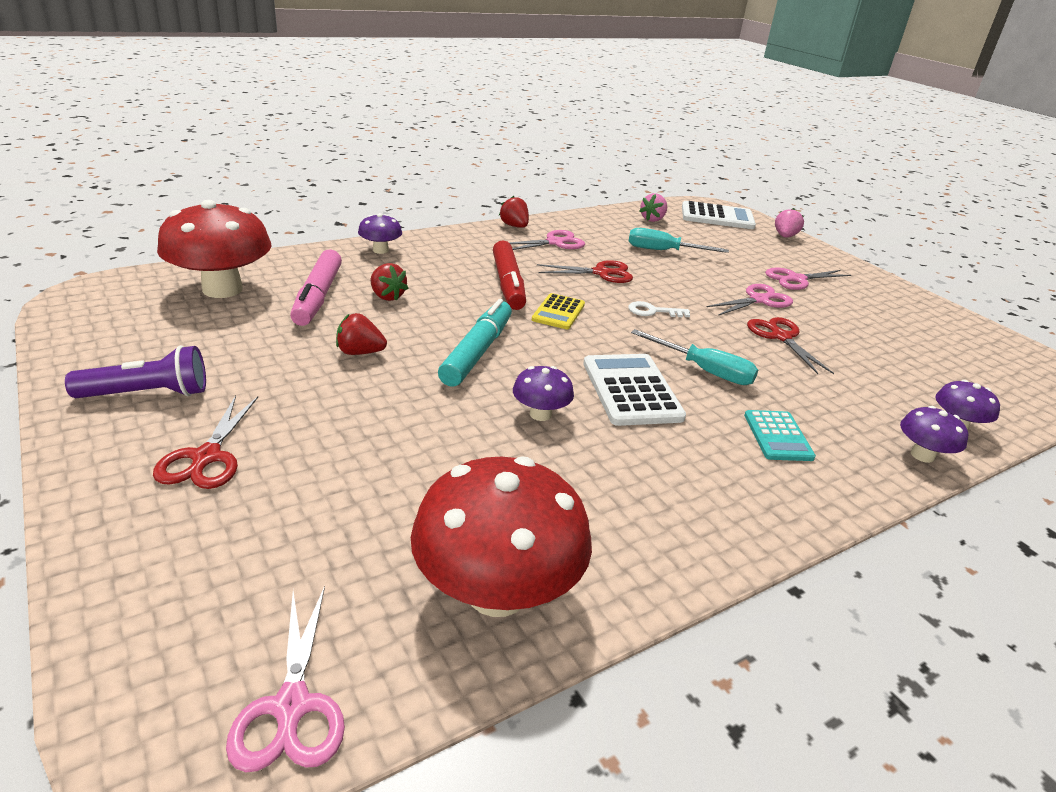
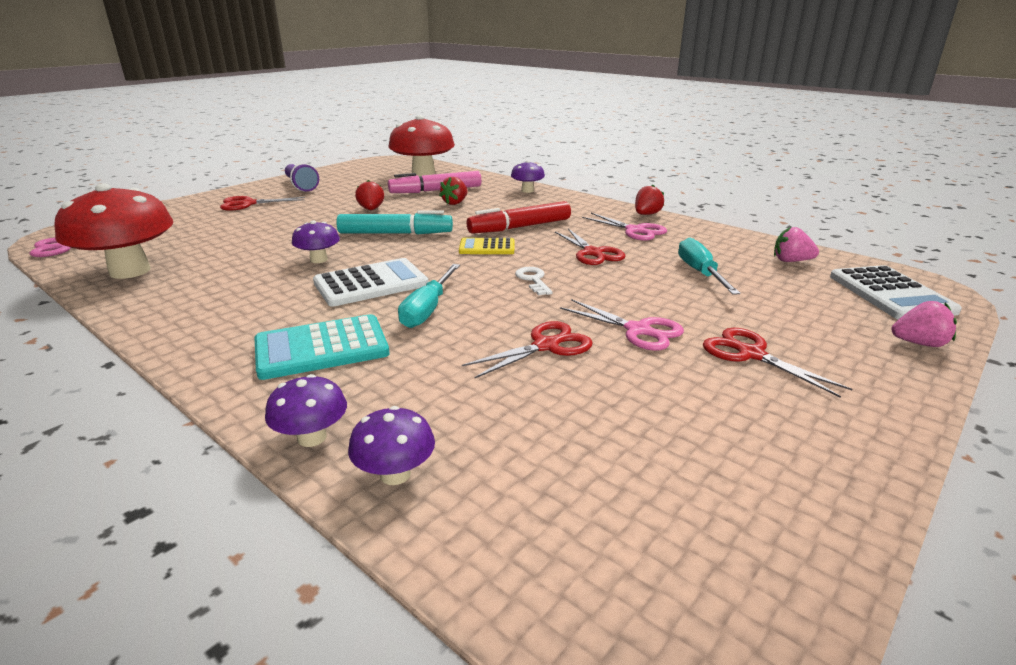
camera: 75 degrees right, 5 degrees down
turquoise calculator [744,410,816,461] -> turquoise calculator [254,314,389,380], size x1.61
pink scissors [765,268,851,290] -> red scissors [703,328,852,398]

